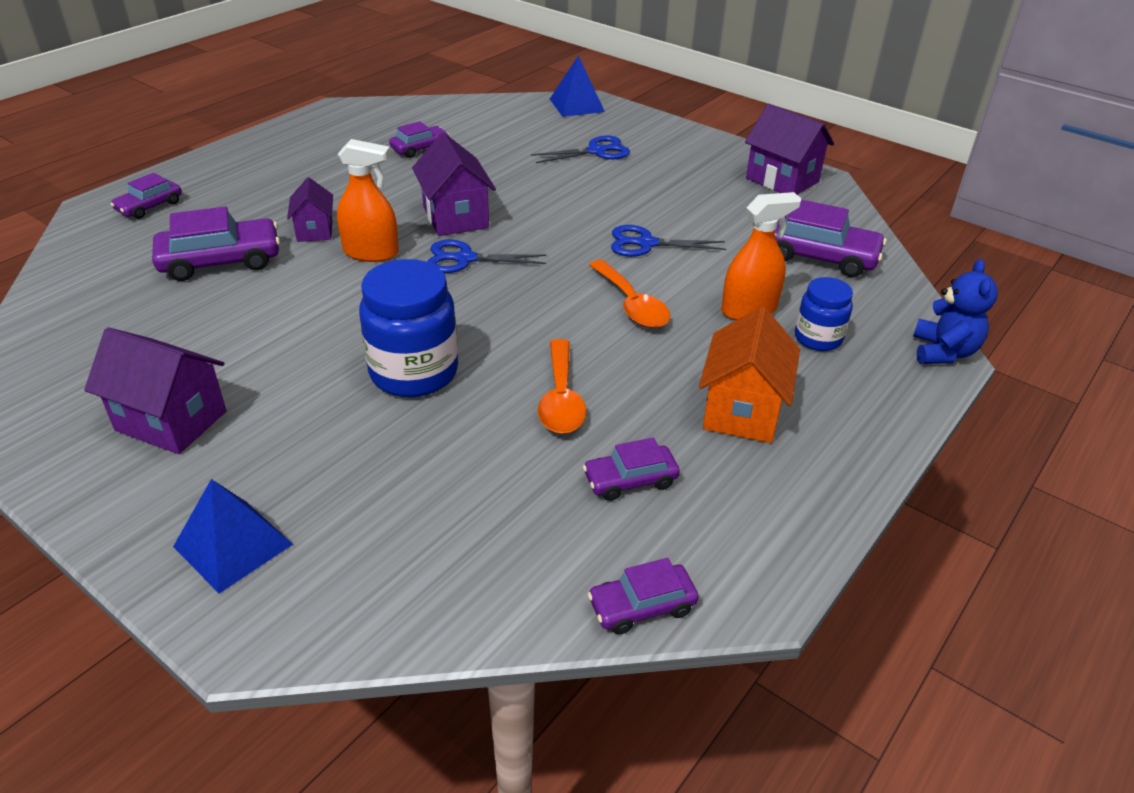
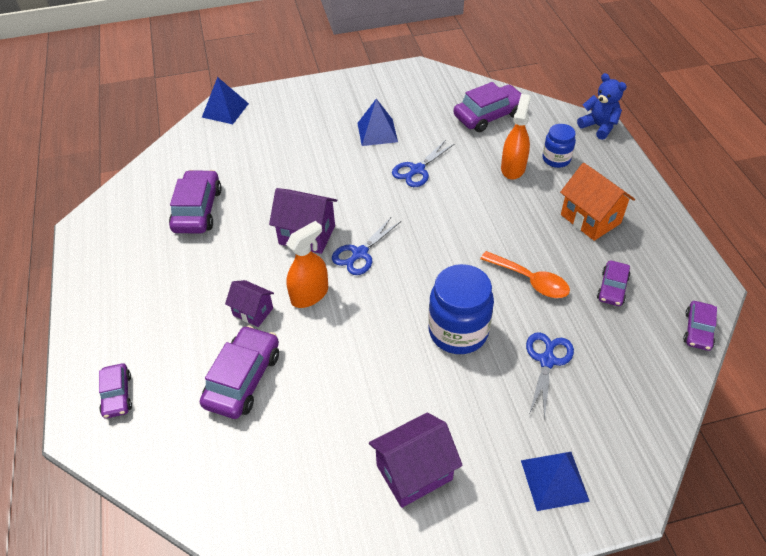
camera: 50 degrees left, 10 degrees up
purple car [389,121,449,158] -> purple car [169,170,222,233], size x1.70
blue scissors [531,135,630,163] -> blue scissors moved to [526,332,574,419]
orange spoon [589,260,670,328] -> none
purple house [745,104,834,195] -> none
none -> blue pyramid [358,99,398,146]

